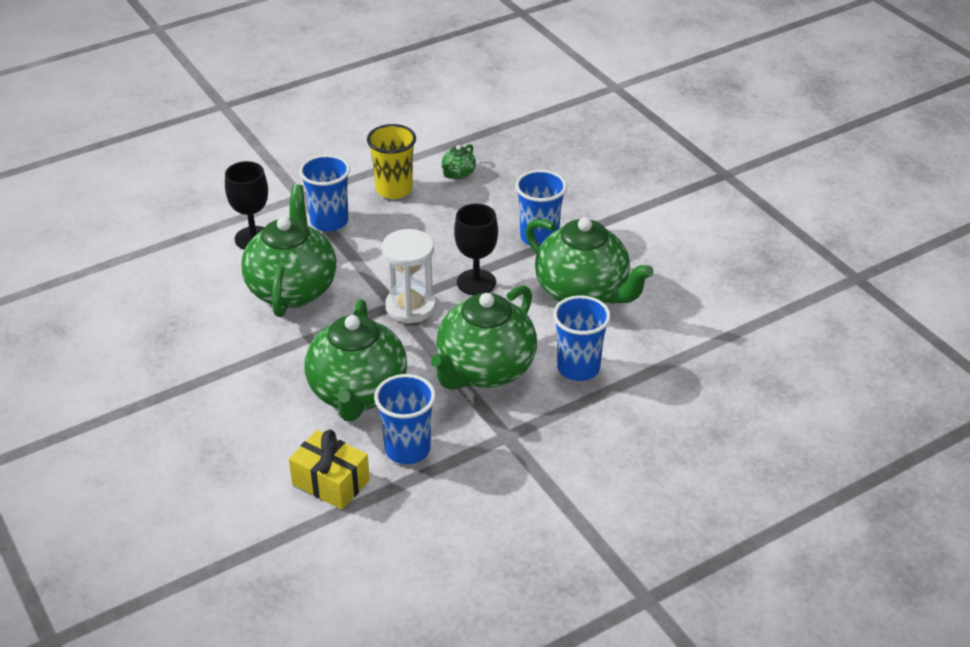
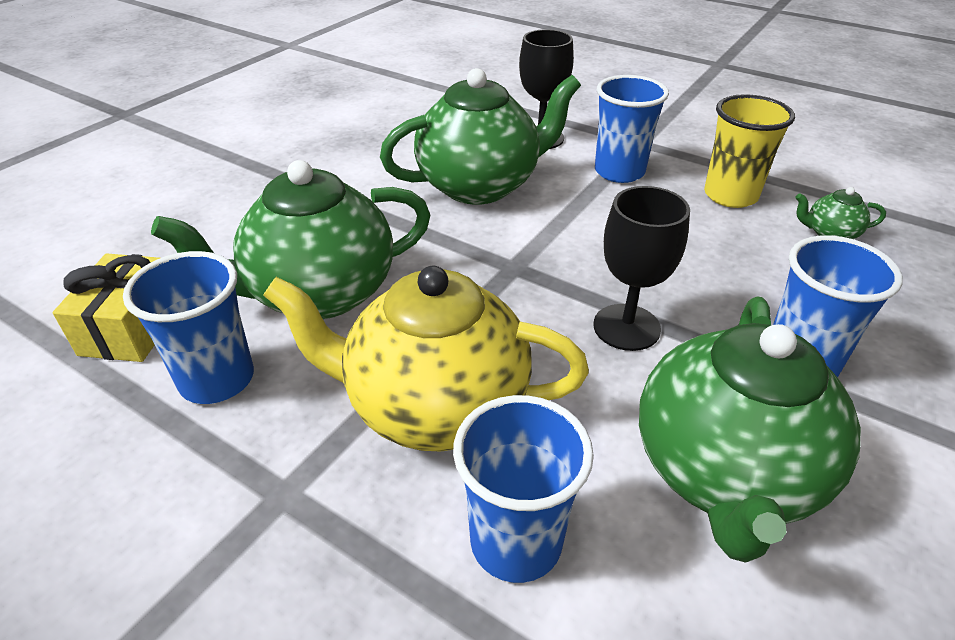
camera: 65 degrees right, 0 degrees up
white hourglass [382,229,436,324] -> none
green teapot [431,285,537,390] -> yellow teapot [263,266,589,452]

